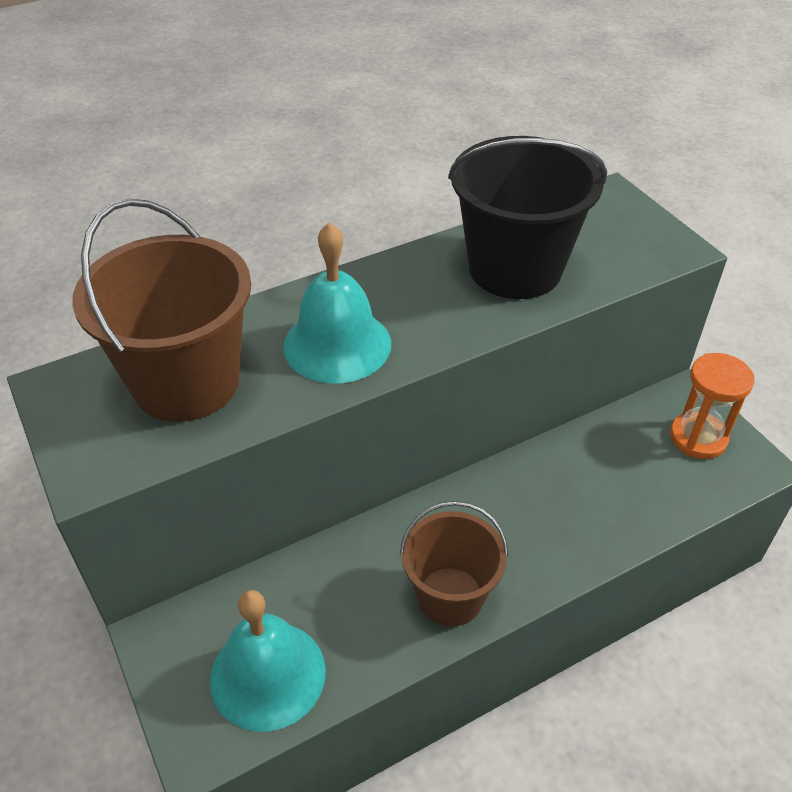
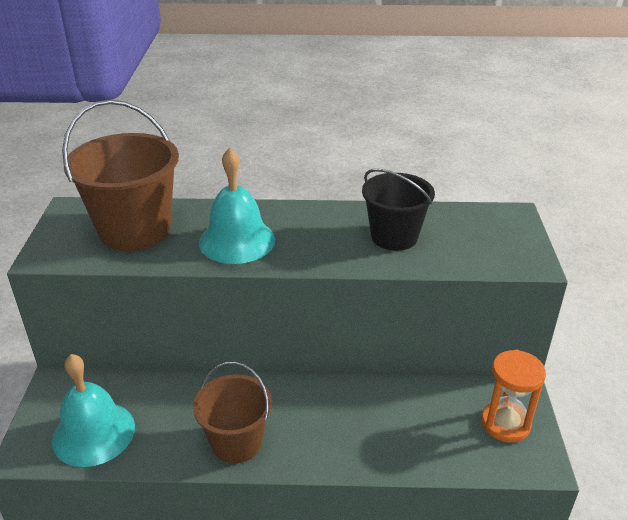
camera: 30 degrees right, 10 degrees down
black bucket [448,136,607,299] -> black bucket [362,169,435,251], size x0.65

